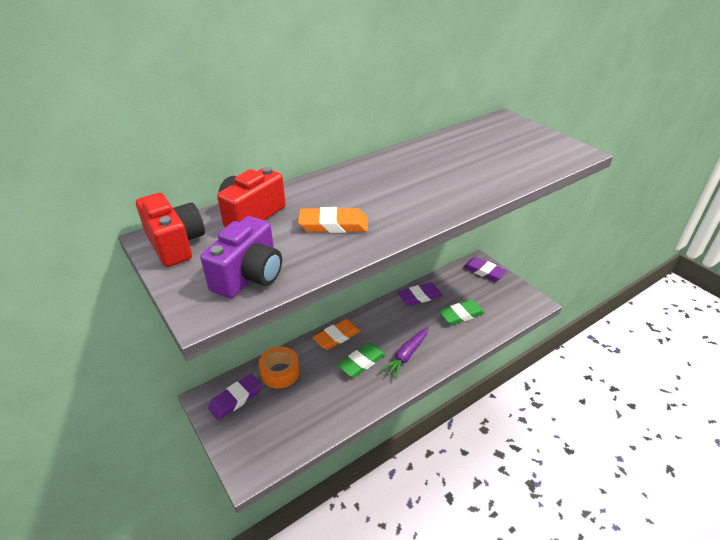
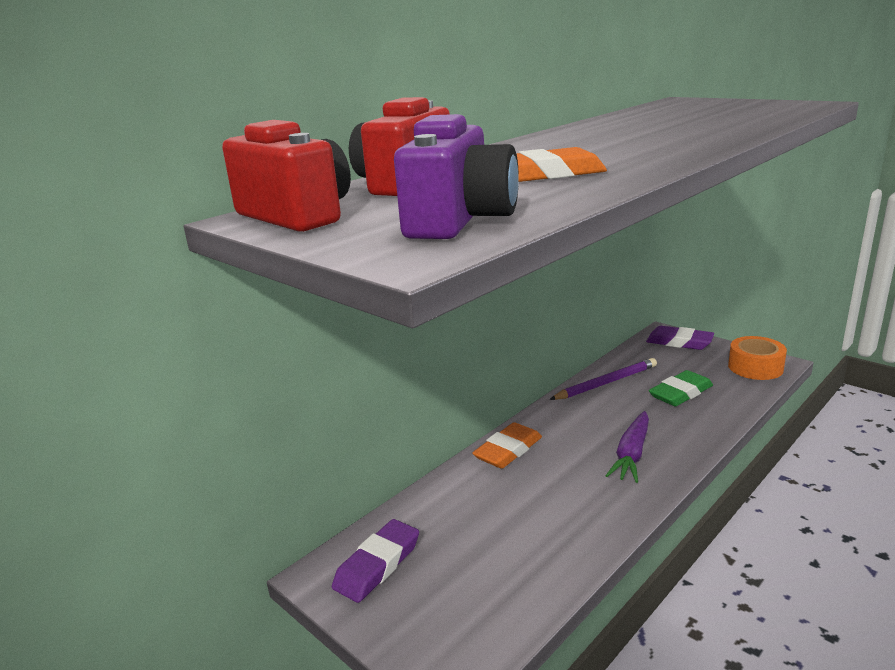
camera: 10 degrees left, 15 degrees down
orange tape [259,347,300,389] -> orange tape moved to [728,336,787,380]
green eraser [337,343,385,378] -> none
purple eraser [398,282,443,306] -> purple pencil [549,358,657,400]

